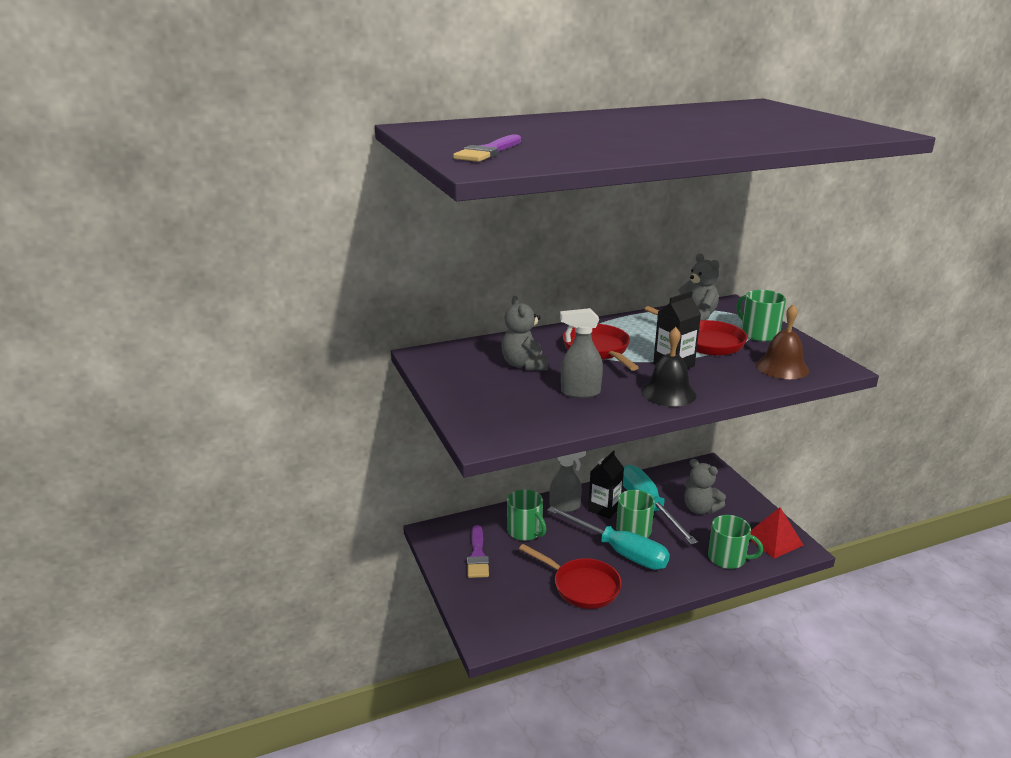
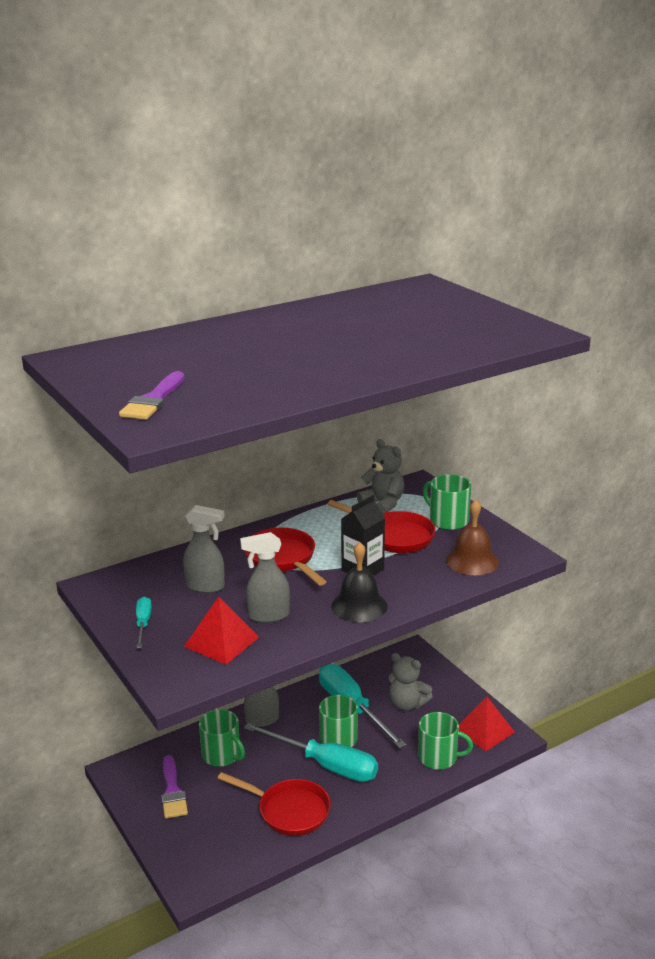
camera: 10 degrees left, 0 degrees up
grey teddy bear [501,296,548,370] -> grey spray bottle [183,505,225,593]
black carton [588,450,624,519] -> none
none -> turquoise screwdriver [136,597,152,649]
none -> red pyramid [184,596,259,664]

